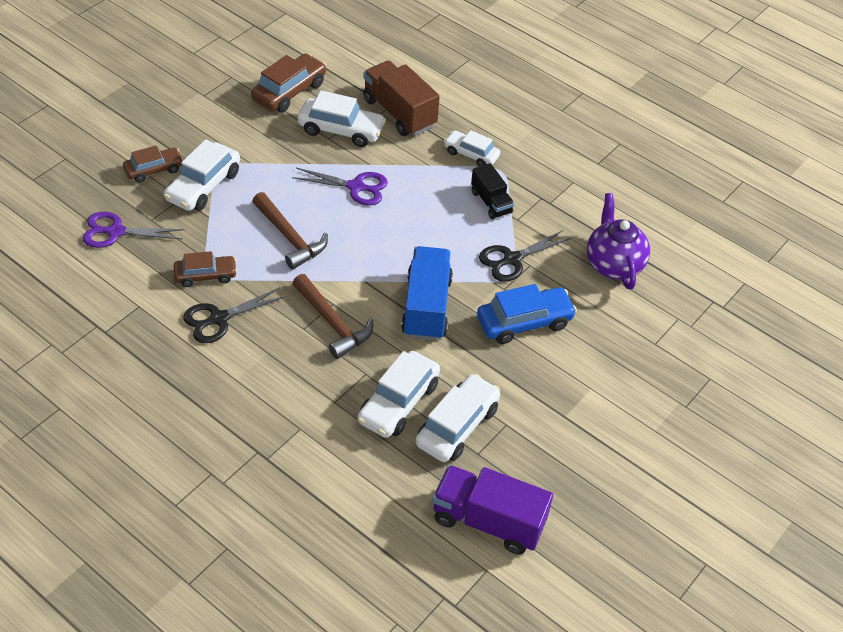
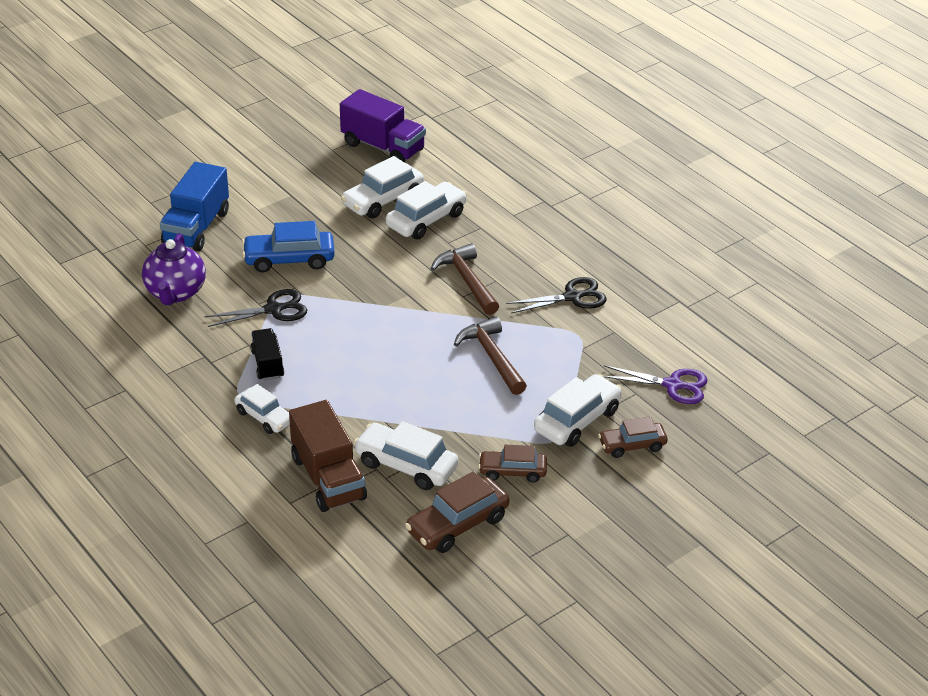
camera: 165 degrees left, 10 degrees down
brown car [174,251,237,287] -> brown car moved to [478,445,547,483]
purple scissors [292,168,388,206] -> none
blue truck [401,246,453,341] -> blue truck moved to [160,162,229,251]

